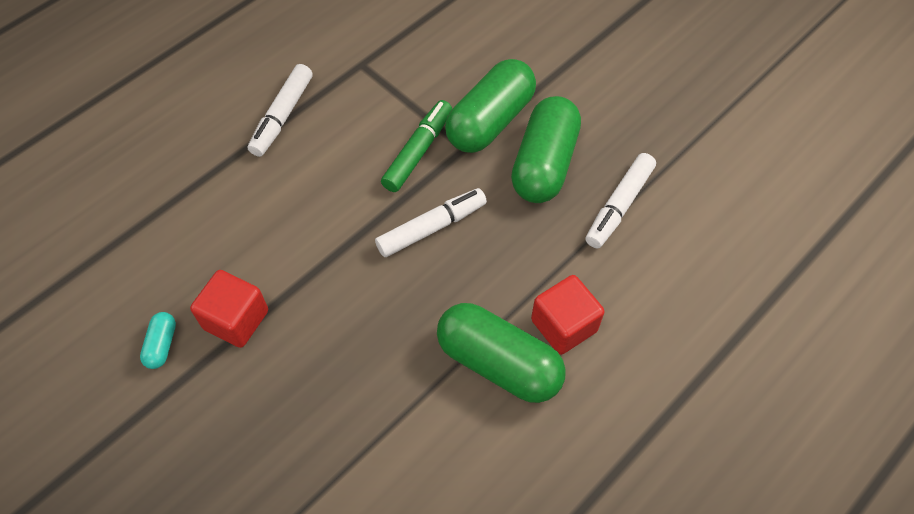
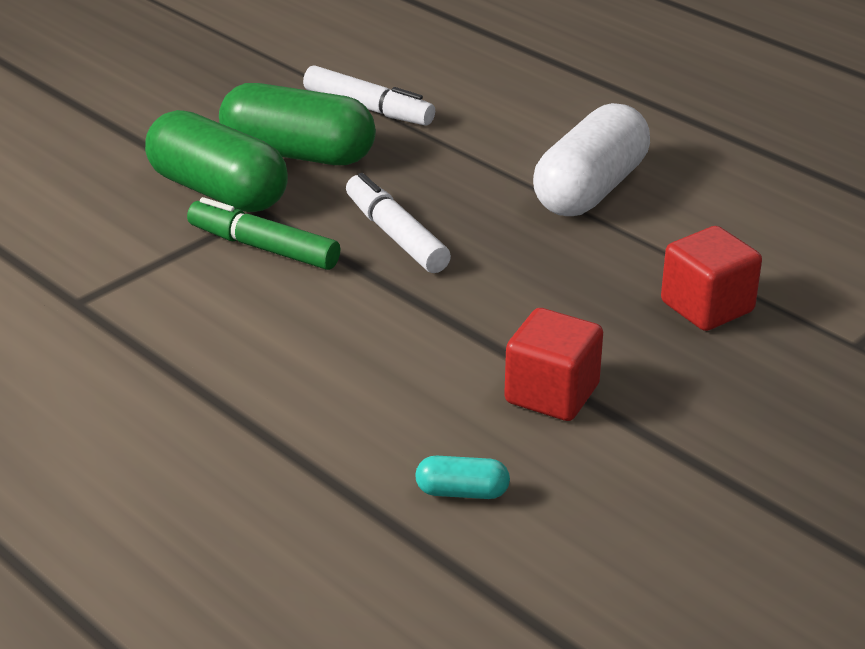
camera: 90 degrees left, 25 degrees down
turquoise capsule [140,312,176,369] -> turquoise capsule moved to [415,456,510,499]
white marker [248,64,313,157] -> none
green capsule [437,303,566,403] -> white capsule [533,103,650,216]
red cube [531,275,604,355] -> red cube moved to [661,226,762,331]

